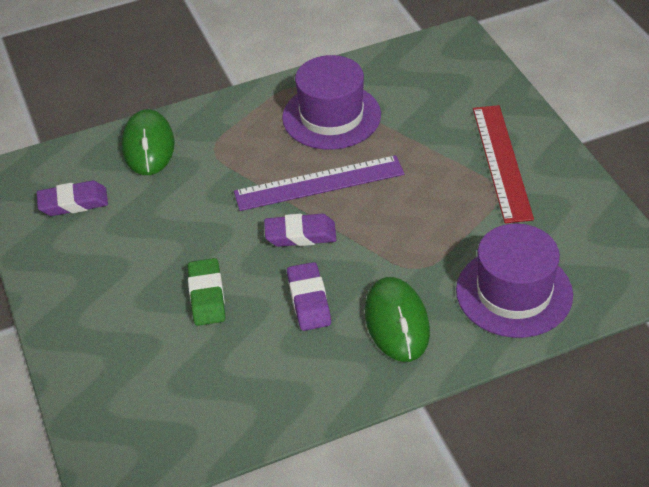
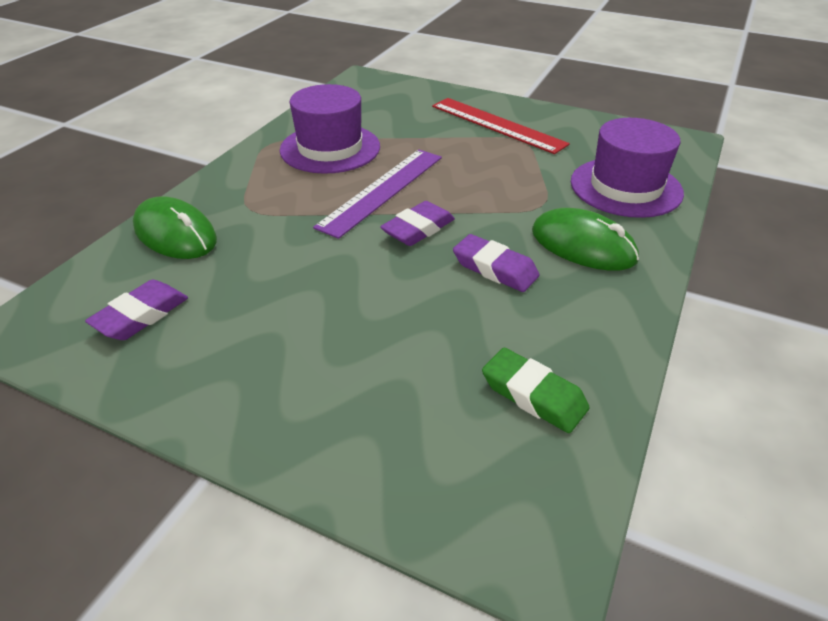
camera: 45 degrees left, 5 degrees down
green eraser [188,258,225,326] -> green eraser moved to [482,348,590,433]

